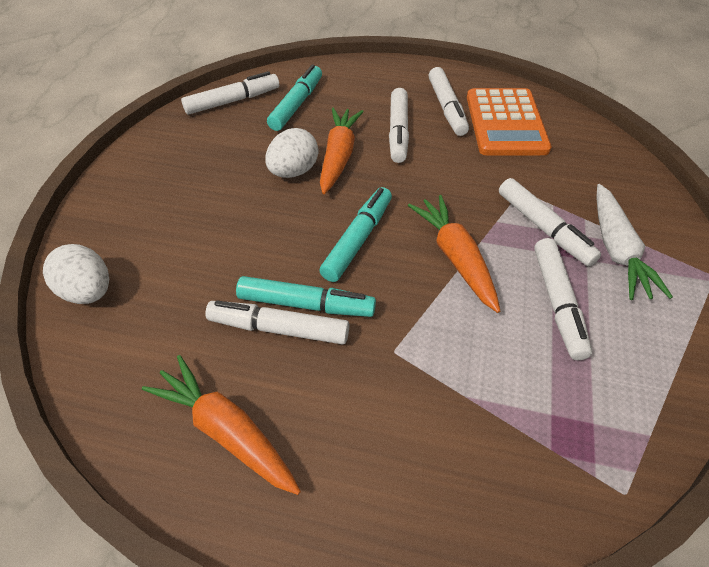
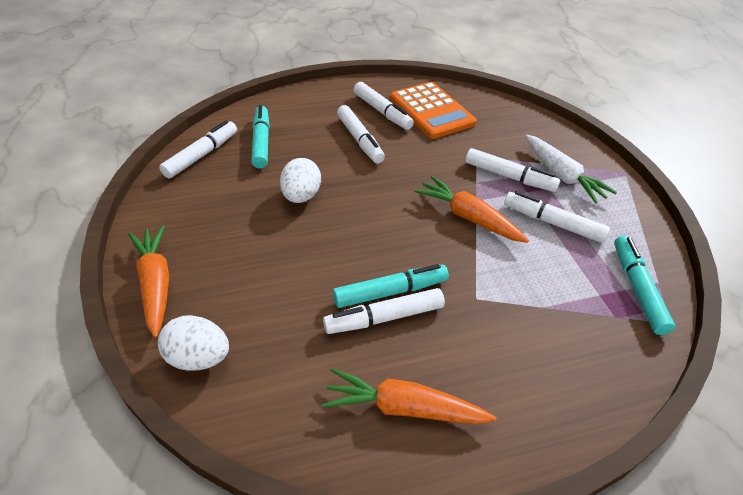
camera: 30 degrees left, 5 degrees down
turquoise marker [319,187,392,282] -> turquoise marker moved to [614,236,675,335]
orange carrot [320,108,364,194] -> orange carrot moved to [128,225,169,338]
white marker [534,238,592,360] -> white marker turned 150 degrees clockwise [504,191,610,243]

